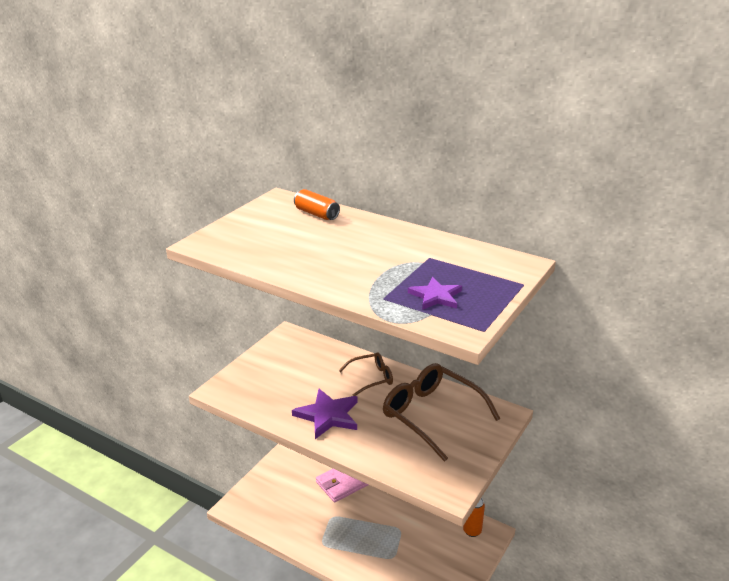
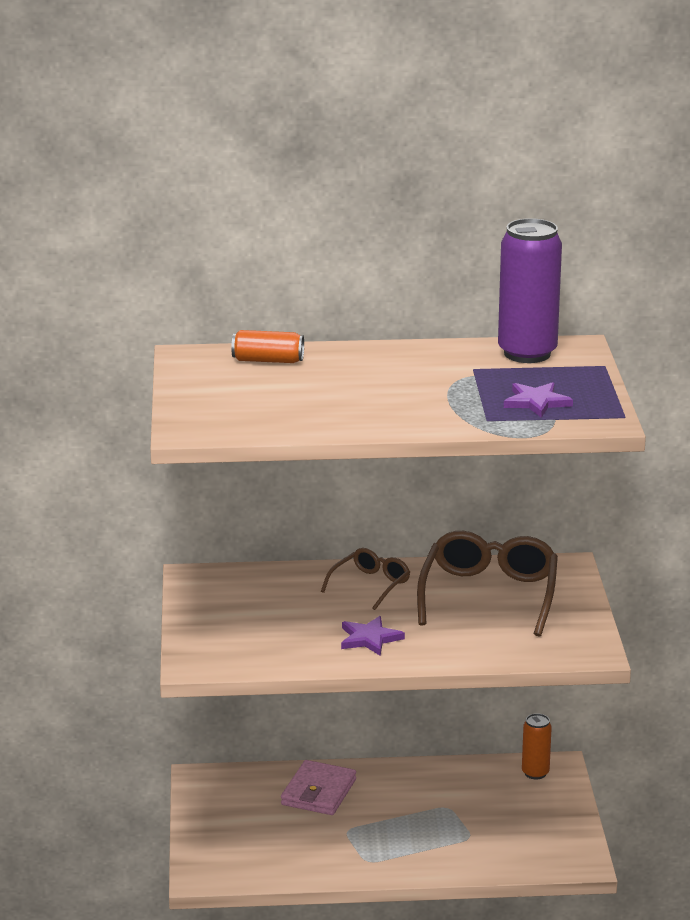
camera: 35 degrees left, 5 degrees down
purple star [292,389,358,439] -> purple star [341,616,405,656], size x0.66
brown glasses [383,363,501,462] -> brown glasses turned 90 degrees clockwise [417,531,558,637]
none -> purple can [498,218,562,363]

